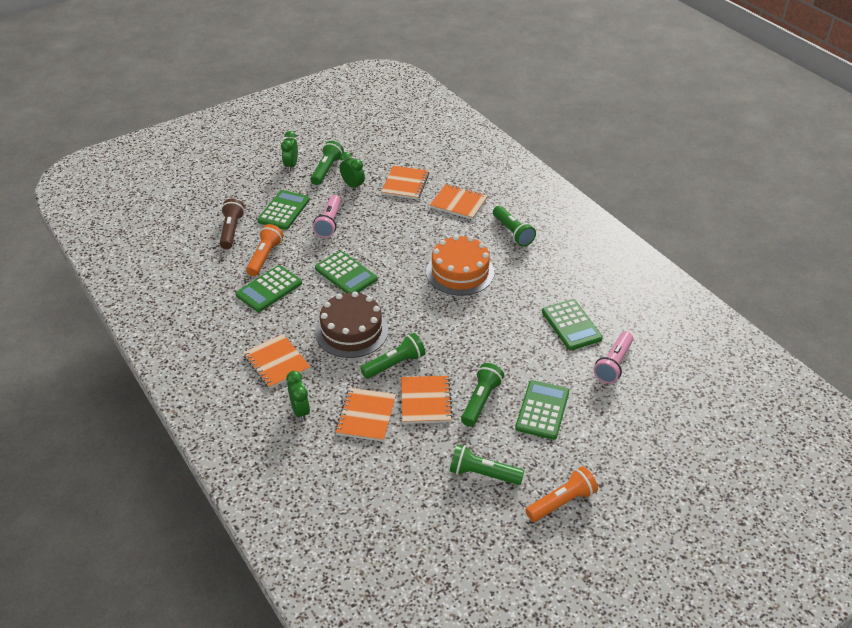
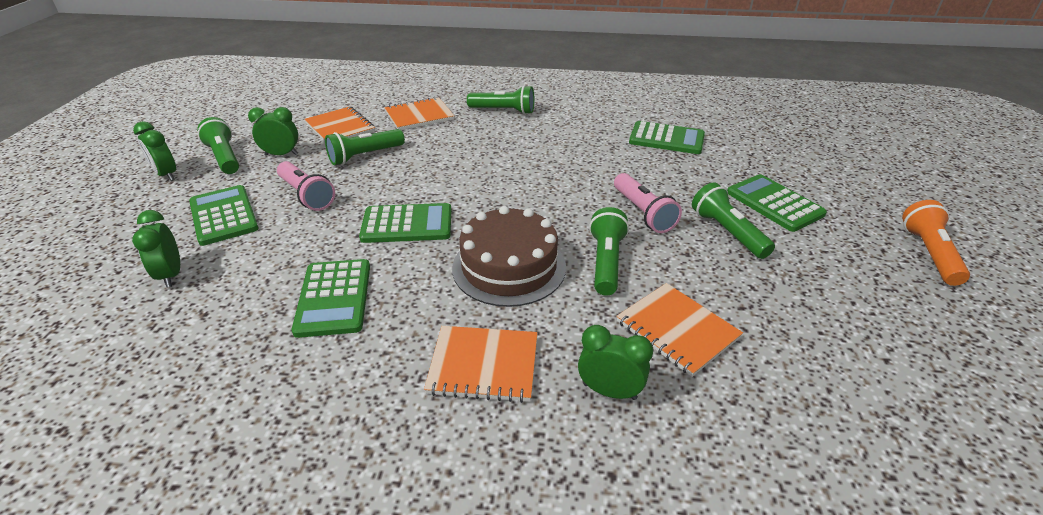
camera: 50 degrees left, 5 degrees down
brown flashlight [220,199,245,249] -> green clock [132,210,180,287]
orange flashlight [246,224,284,276] -> none
orange notebook [401,376,453,424] -> none
orange cake [426,235,495,296] -> none
green flashlight [450,444,524,485] -> green flashlight moved to [325,129,405,165]
pink flashlight [594,332,633,384] -> pink flashlight moved to [614,173,682,233]

